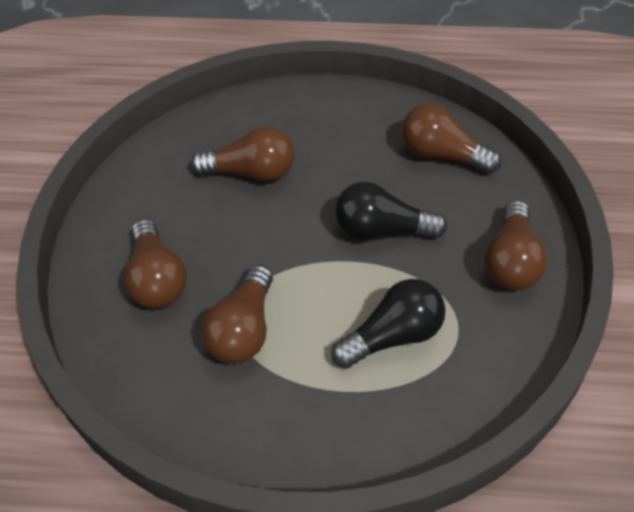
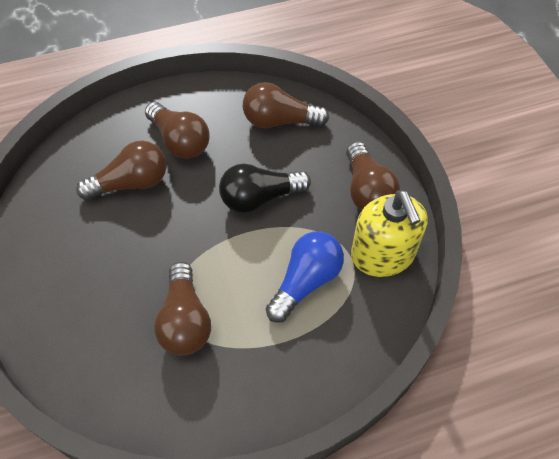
camera: 25 degrees left, 5 degrees up
brown light bulb [124,219,187,309] -> brown light bulb moved to [145,102,209,159]
black light bulb [331,279,446,368] -> blue light bulb [266,231,344,323]
none -> yellow soap dispenser [351,190,428,277]

